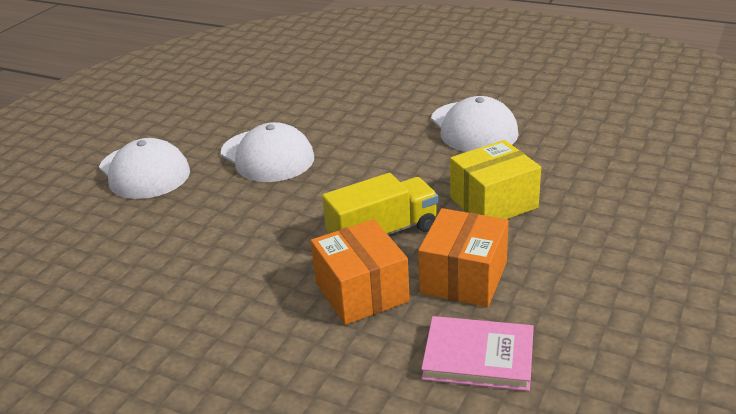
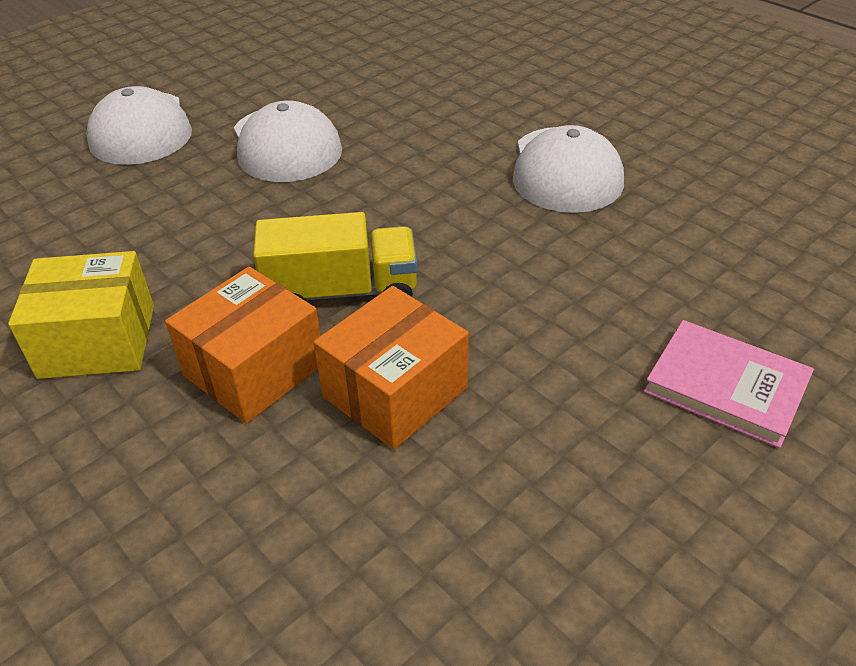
camera: 20 degrees right, 10 degrees up
orange box [311,219,410,325] -> orange box turned 45 degrees clockwise [165,267,321,424]
pink book [421,316,534,391] -> pink book moved to [644,320,814,448]
yellow box [450,140,541,219] -> yellow box moved to [8,251,154,379]

